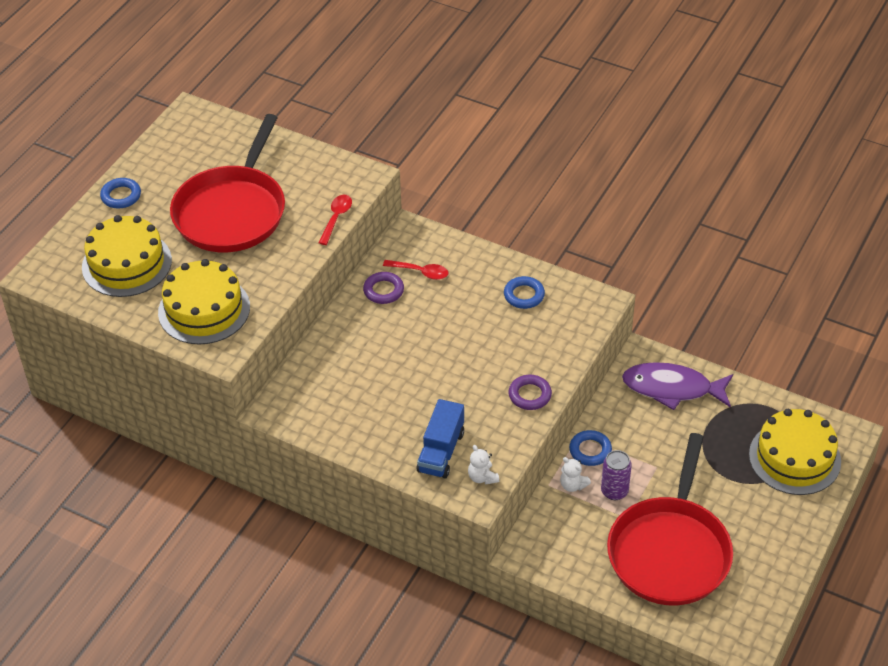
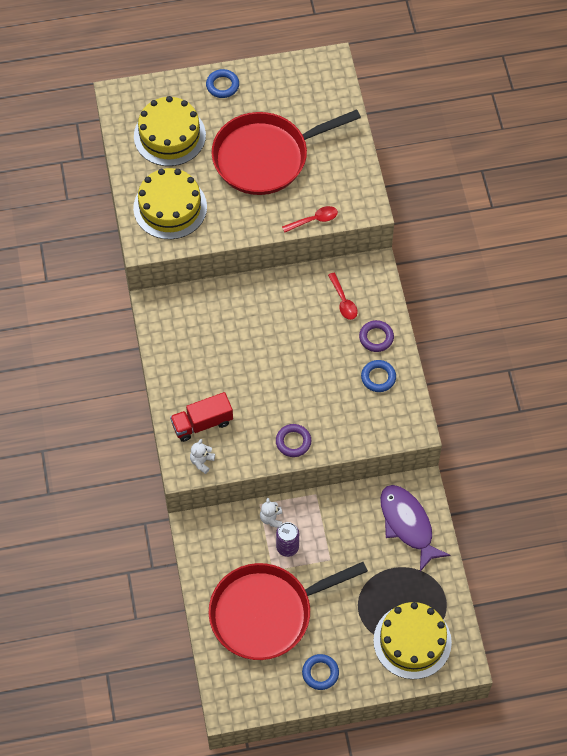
camera: 50 degrees right, 15 degrees up
purple ring [363,272,404,304] -> purple ring moved to [359,320,394,352]
blue truck [417,399,464,479] -> red truck [170,392,233,442]
blue ring [569,430,612,466] -> blue ring moved to [302,654,339,690]

